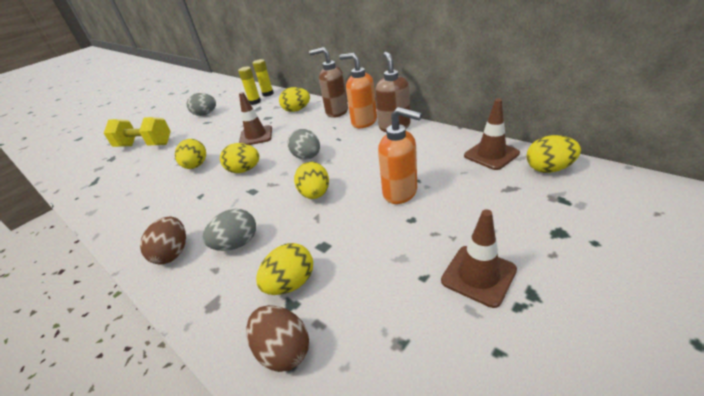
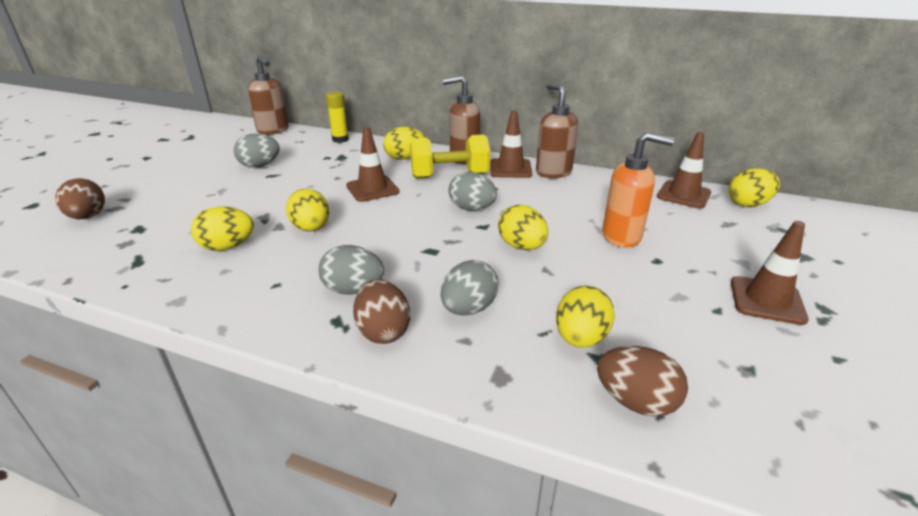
camera: 25 degrees left, 5 degrees down
yellow dumbbell [104,117,171,147] -> yellow dumbbell moved to [410,134,490,179]
yellow egg [220,143,259,173] -> yellow egg moved to [191,207,254,251]
yellow glue stick [238,67,261,105] -> none
orange soap dispenser [339,53,377,128] -> brown traffic cone [490,110,532,178]
none -> brown egg [55,178,105,219]
none -> brown soap dispenser [248,56,289,135]
none -> grey egg [319,245,384,295]

